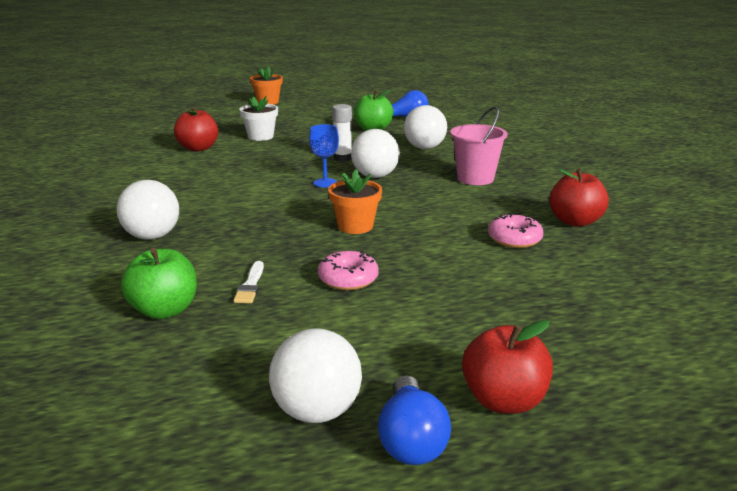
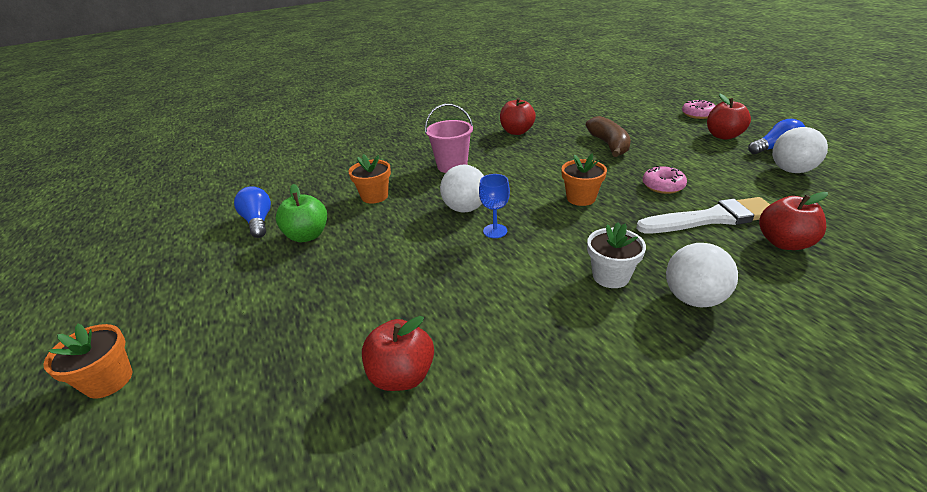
camera: 100 degrees left, 10 degrees up
green apple [121,248,197,319] -> red apple [759,192,828,250]
white brush [234,261,264,303] -> white brush [636,197,770,233], size x2.28
white flower pot [239,96,278,141] -> white flower pot moved to [587,222,646,288]
white glue stick [332,104,352,162] -> none
white ball [404,105,447,149] -> orange flower pot [349,154,391,204]
pink donut [488,213,544,248] -> pink donut moved to [682,99,715,119]
none -> brown banana [586,116,631,157]

